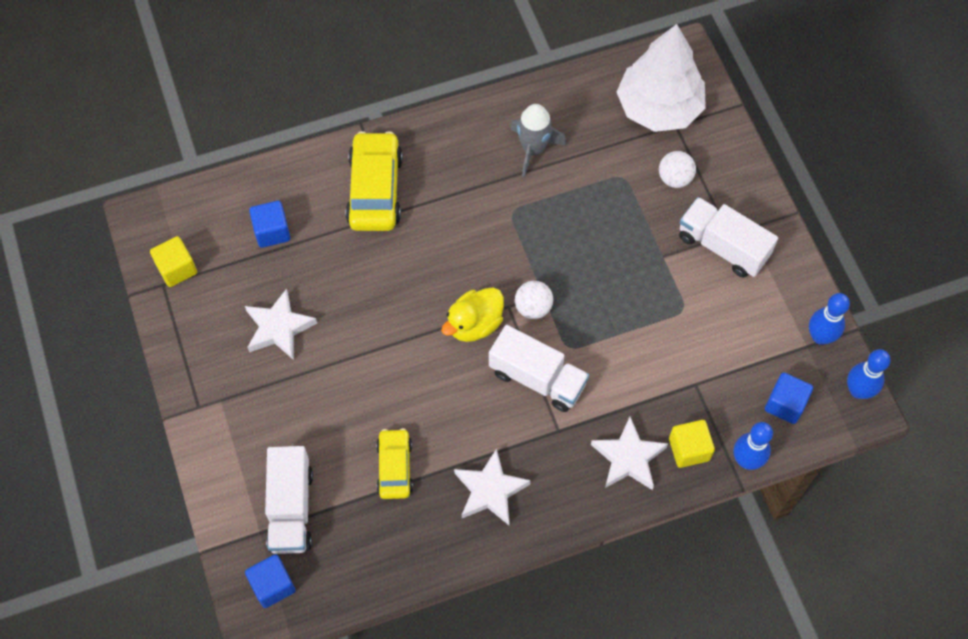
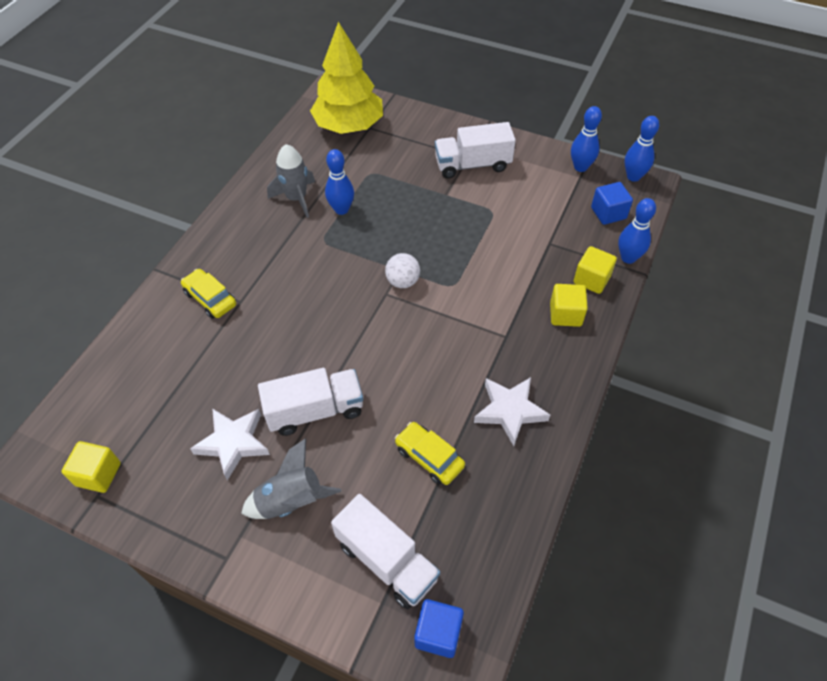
camera: 45 degrees left, 10 degrees down
blue cube [249,201,290,248] -> none
yellow car [345,131,403,231] -> yellow car [181,269,236,319], size x0.60
yellow duck [441,288,504,342] -> none
white truck [489,325,589,412] -> white truck moved to [258,368,363,436]
white star [591,417,668,490] -> yellow cube [550,284,588,327]
white tree [617,24,706,132] -> yellow tree [310,22,383,134]
white ball [659,151,696,188] -> none
none -> grey rocket [241,439,341,519]
none -> blue bowling pin [325,149,354,215]

